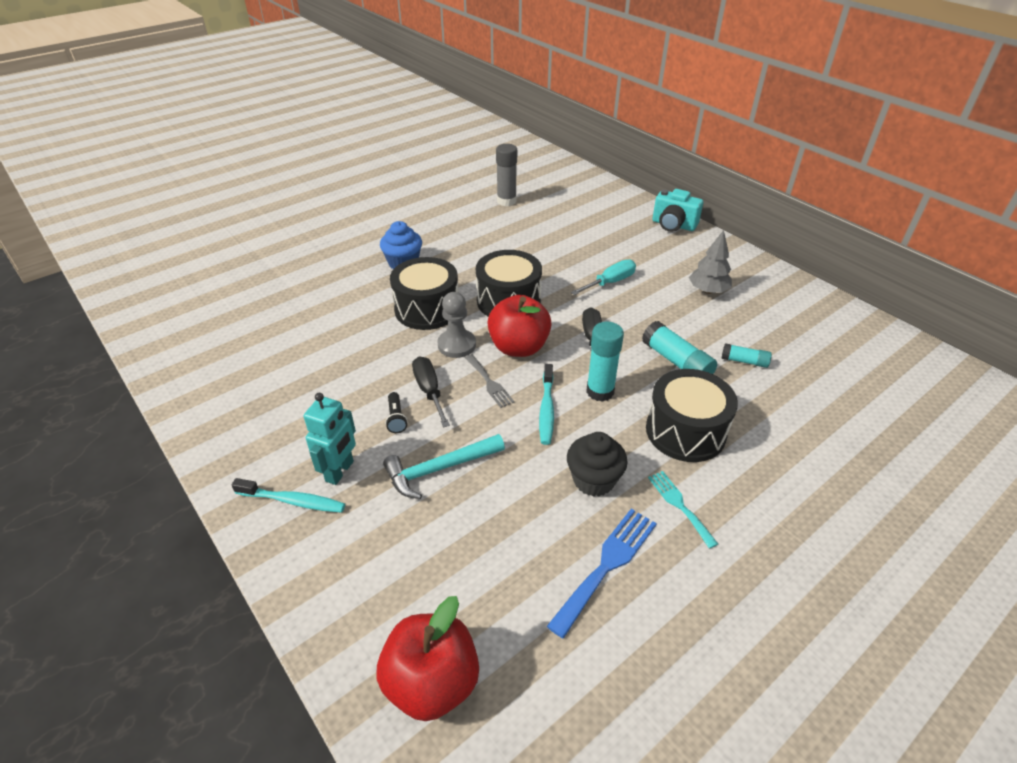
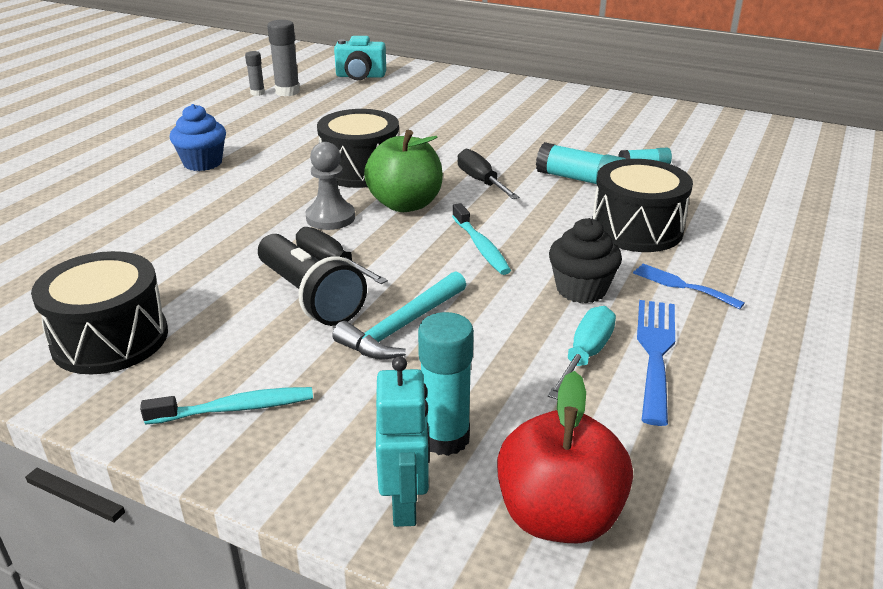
camera: 25 degrees left, 10 degrees down
turquoise robot [304,393,356,485] -> turquoise robot moved to [376,356,430,527]
black flashlight [385,392,408,433] -> black flashlight [258,234,367,326], size x2.28
black drum [390,257,458,330] -> black drum moved to [31,251,168,375]
grey fork [465,354,514,408] -> none
red apple [487,295,552,357] -> green apple [364,130,443,212]
turquoise screwdriver [571,259,636,295] -> turquoise screwdriver moved to [547,306,616,400]
turquoise glue stick [586,322,624,402] -> turquoise glue stick moved to [418,312,474,456]
turquoise fork [648,471,718,549] -> blue fork [633,264,745,309]
turquoise camera [652,189,703,232] -> turquoise camera moved to [334,36,386,80]
grey tree [689,230,732,294] -> none
none -> grey glue stick [245,51,265,96]

